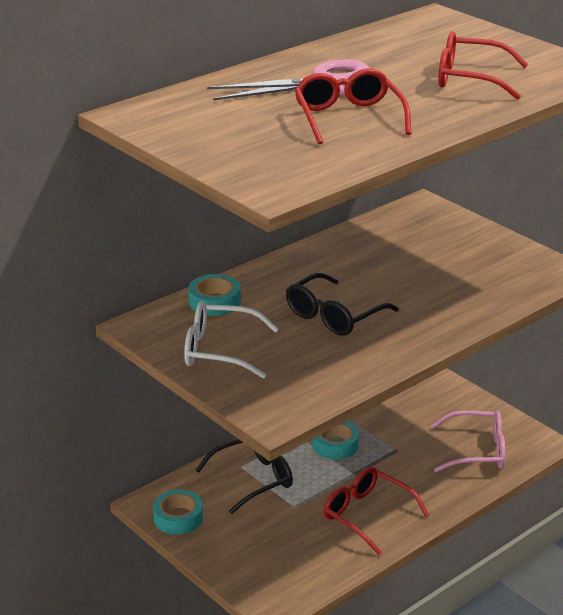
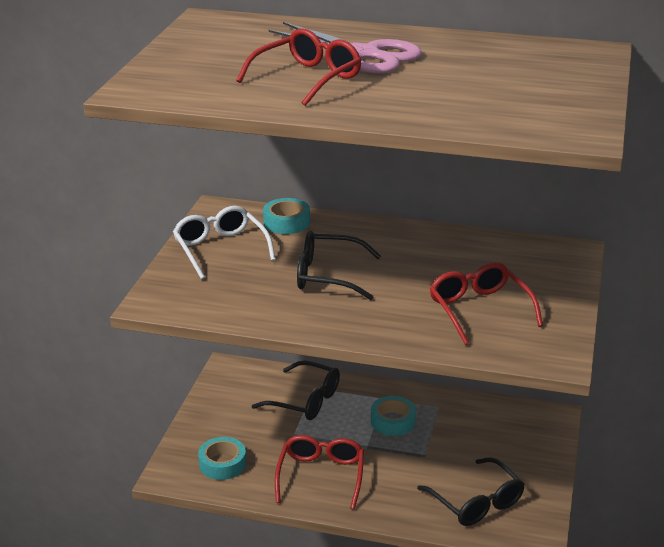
camera: 55 degrees right, 0 degrees up
turquoise tape [153,490,203,535] -> turquoise tape moved to [198,437,246,480]
pink glasses [431,410,505,472] -> black glasses [417,457,525,526]
red glasses [438,31,528,100] -> red glasses moved to [430,262,543,345]

